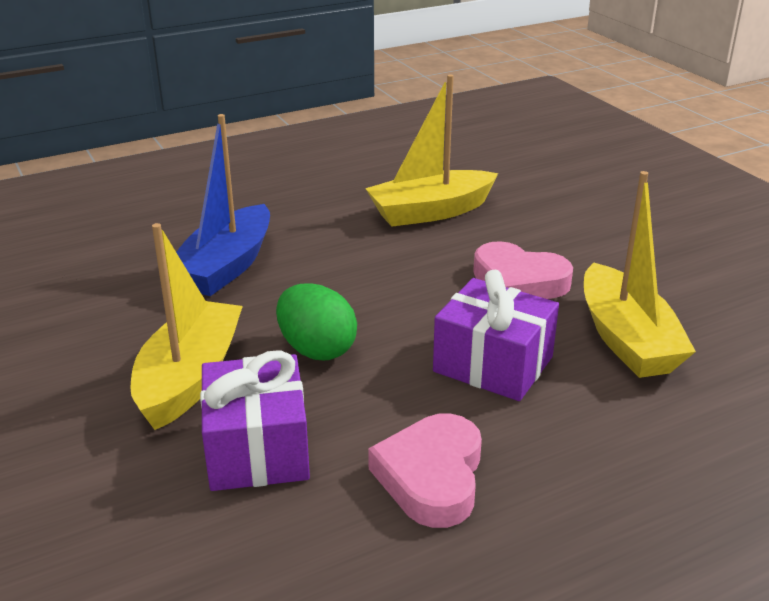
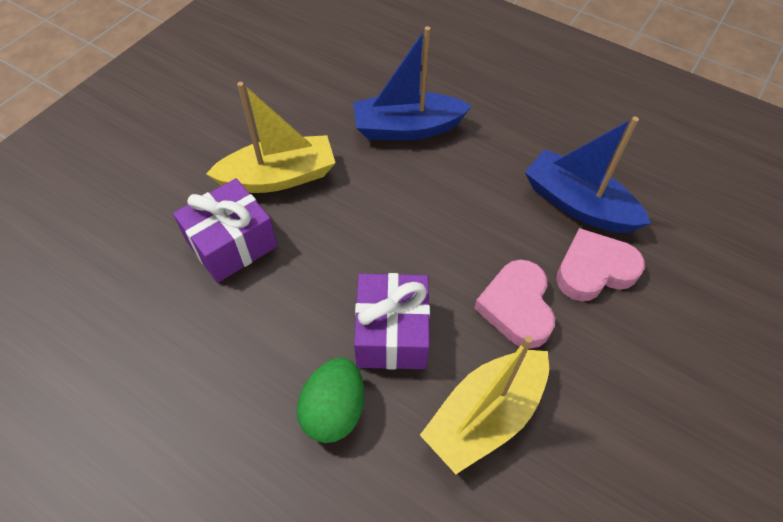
camera: 60 degrees right, 25 degrees up
green egg [276,283,357,360] -> green egg moved to [297,358,364,443]
yellow boat [365,74,498,227] -> blue boat [525,117,651,233]
pink heart [368,413,482,528] -> pink heart moved to [556,228,645,301]

